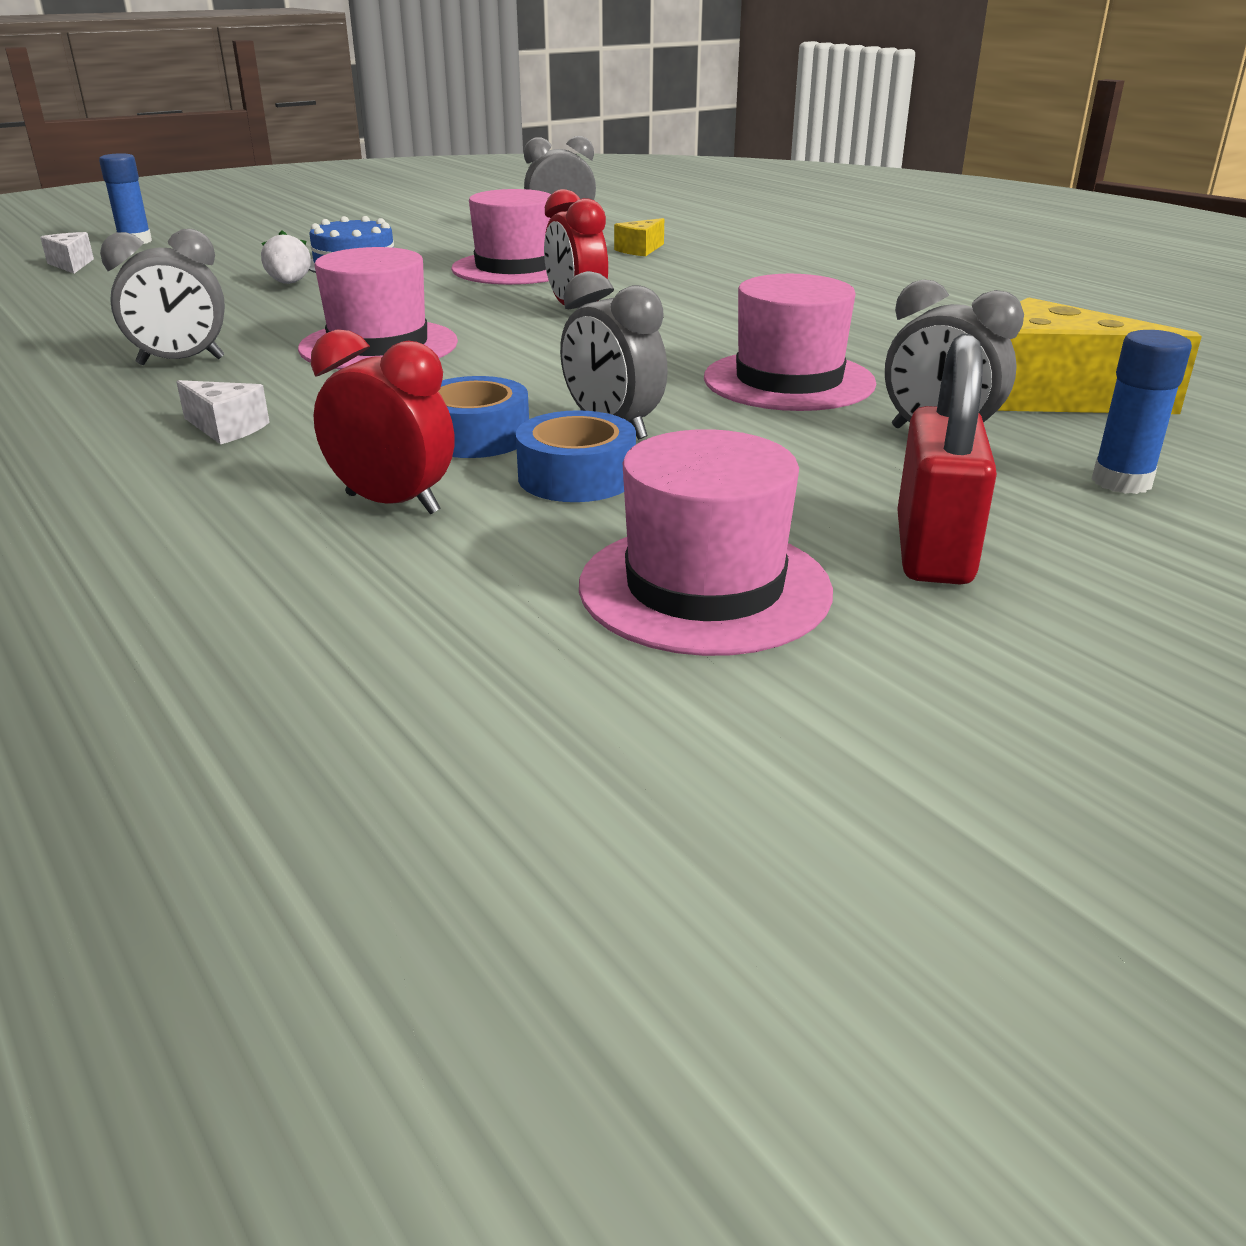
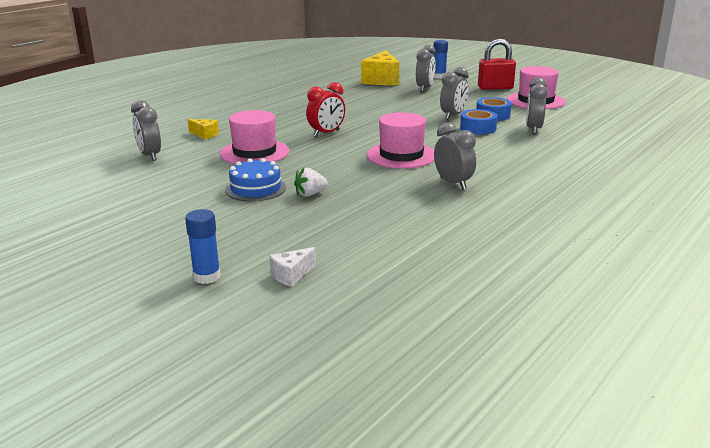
camera: 105 degrees left, 5 degrees down
white cheese [176,380,270,444] -> none
red clock [311,329,454,515] -> grey clock [526,78,548,134]
pink hat [704,274,876,411] -> none

